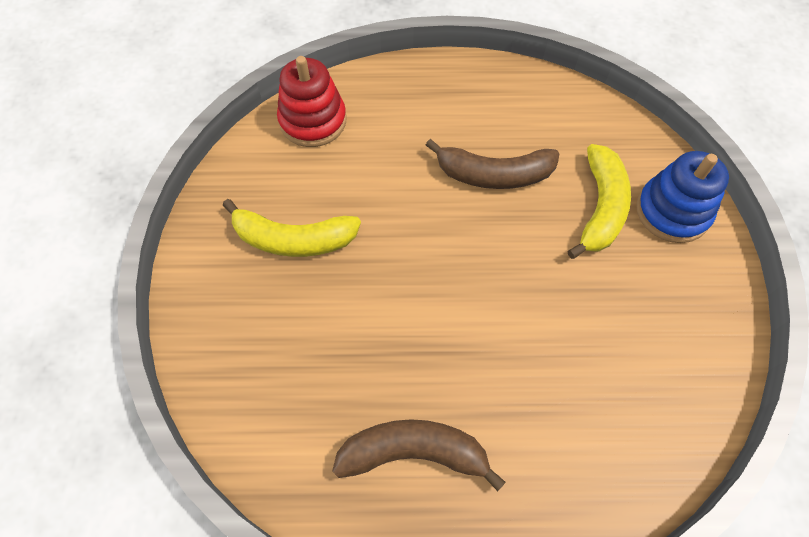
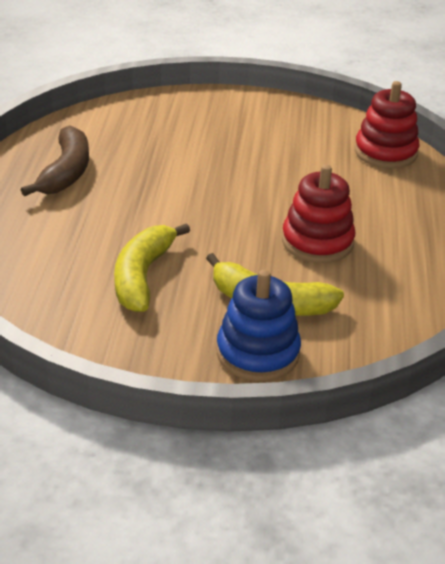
camera: 95 degrees right, 25 degrees down
yellow banana [223,199,361,257] -> yellow banana moved to [114,223,190,312]
brown banana [426,139,559,189] -> red stacking toy [282,164,355,263]

